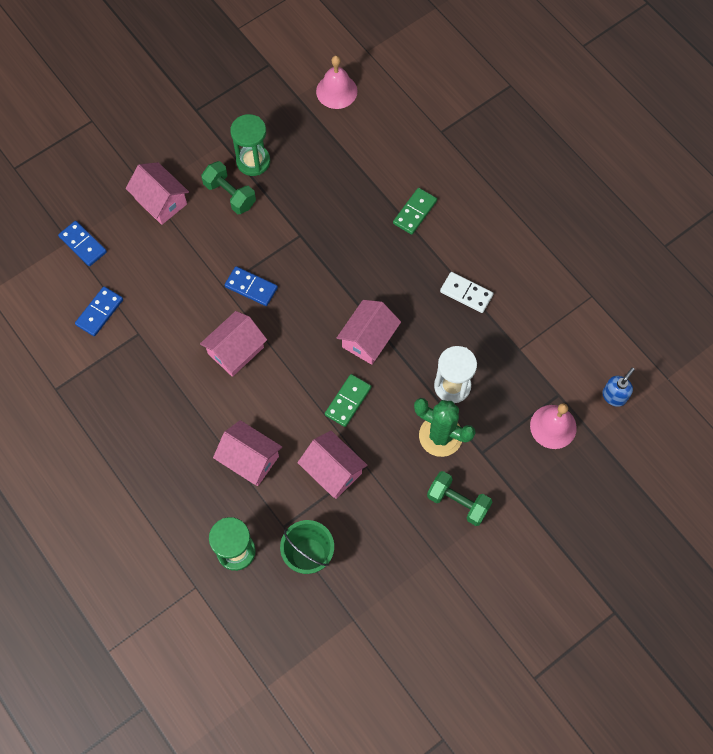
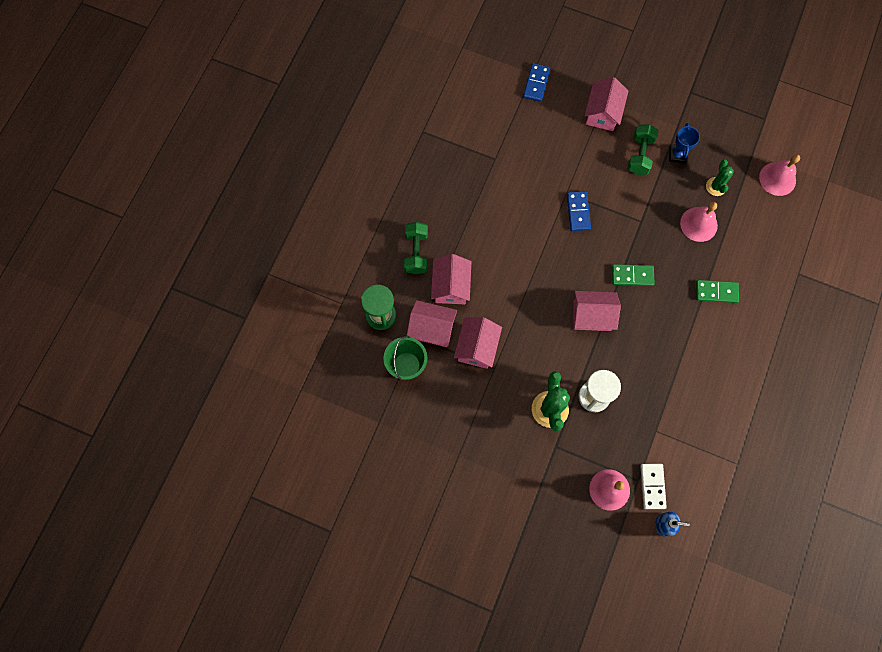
camera: 60 degrees right, 5 degrees up
blue domino [75,286,123,336] -> none
pink house [200,311,267,377] -> pink house moved to [407,300,457,347]
green hourglass [230,114,270,176] -> blue trophy [669,123,700,163]
green domino [325,374,371,427] -> green domino moved to [612,264,655,286]
green dumbbell [427,471,492,526] -> green dumbbell moved to [404,222,428,274]
white domino [440,272,494,313] -> white domino moved to [640,464,667,509]
none -> pink bell [680,202,718,242]
none -> green cactus [706,159,734,196]

